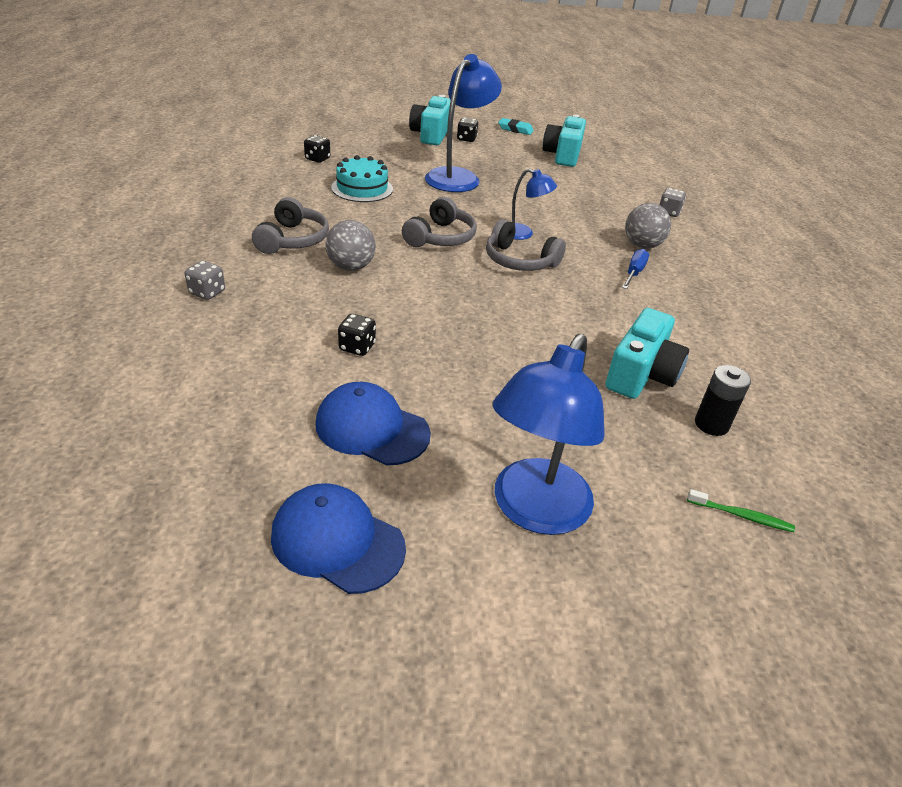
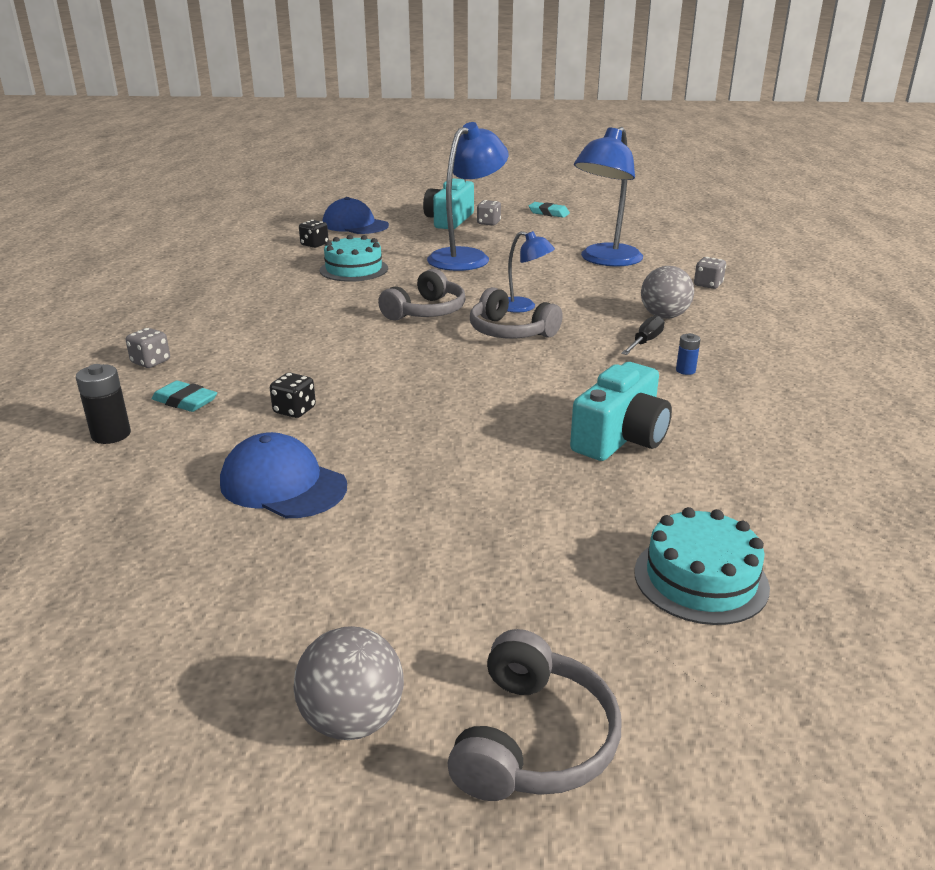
camera: 10 degrees right, 10 degrees down
grey headphones [252,197,329,254] -> grey headphones moved to [448,629,621,801]
blue cap [271,483,406,594] -> blue cap moved to [322,197,389,234]
grey ball [325,220,376,271] -> grey ball moved to [293,626,404,740]
black dice [457,118,478,142] -> grey dice [477,200,501,226]
blue lamp [493,334,605,535] -> blue lamp moved to [574,127,643,266]
turquoise camera [543,114,586,167] -> none
blue screwdriver [622,249,649,289] -> black screwdriver [621,315,665,355]
green toothbrush [687,489,795,532] -> turquoise cake [634,507,770,625]
black battery [695,365,751,436] -> black battery moved to [76,364,131,444]
none -> turquoise eraser [152,381,217,412]
none -> blue battery [676,333,701,375]

